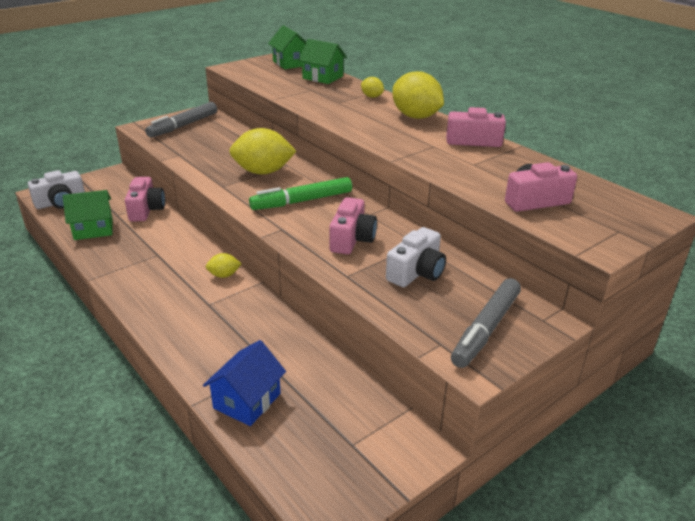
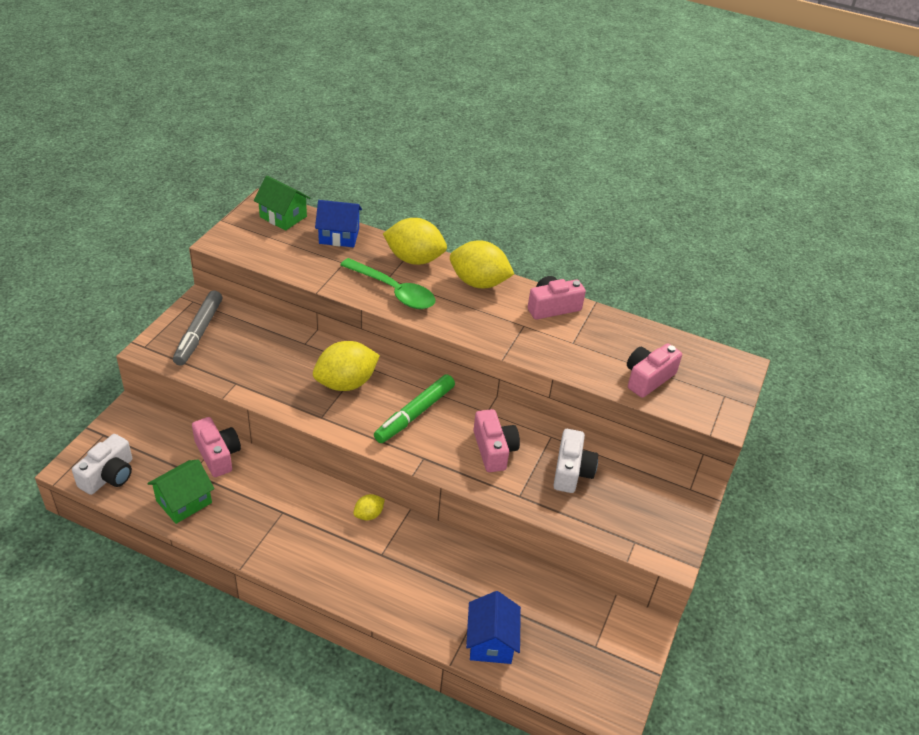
camera: 30 degrees left, 10 degrees up
green house [298,39,347,84] -> blue house [315,200,362,247]
yellow lemon [361,77,384,98] -> yellow lemon [383,218,447,265], size x2.08
grey marker [451,278,521,368] -> none
none -> green spoon [340,258,435,309]

